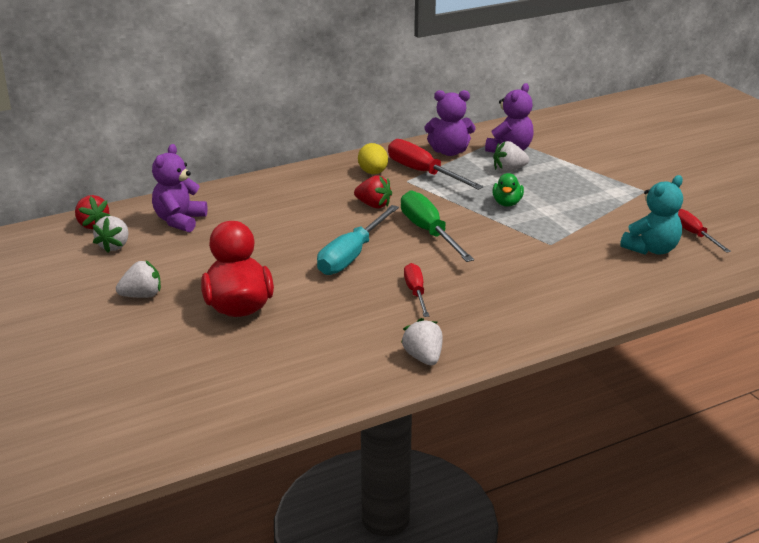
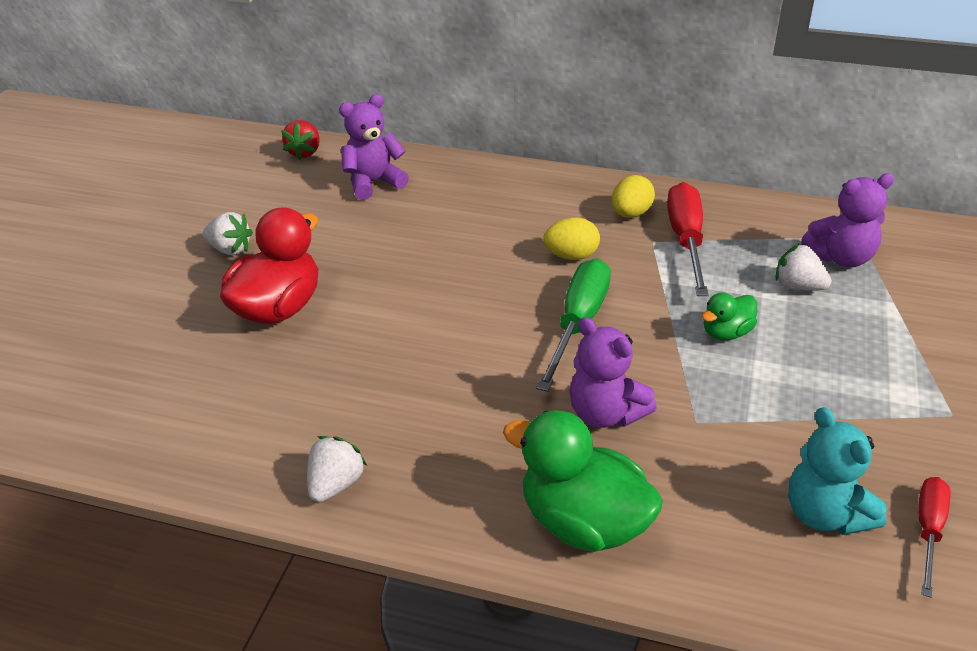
camera: 45 degrees right, 10 degrees up
white strawberry [93,216,128,253] -> none
turquoise screwdriver [317,205,399,275] -> none
red strawberry [354,175,392,208] -> yellow egg [543,217,600,260]
red screwdriver [404,263,430,317] -> none
purple teddy bear [425,90,475,156] -> purple teddy bear moved to [569,317,657,428]
turquoise teddy bear [620,175,683,255] -> turquoise teddy bear turned 60 degrees clockwise [788,407,887,535]
none -> green duck [503,410,663,552]

